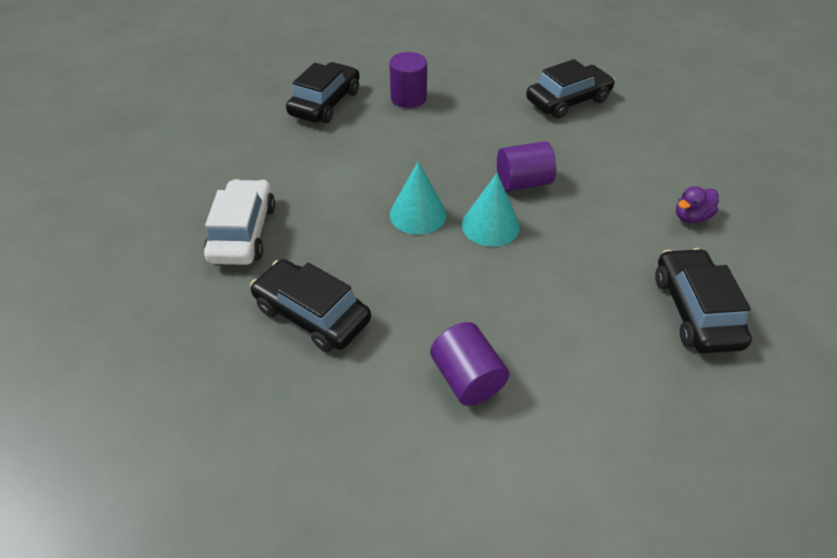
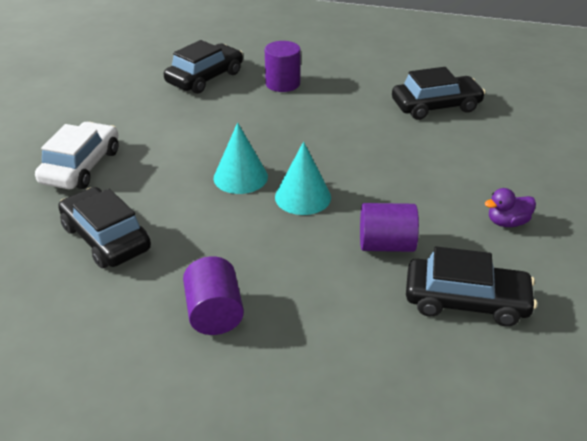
camera: 15 degrees right, 10 degrees down
purple cylinder [497,141,556,191] -> purple cylinder moved to [360,203,419,252]
black car [655,248,752,353] -> black car turned 90 degrees clockwise [406,246,537,327]

